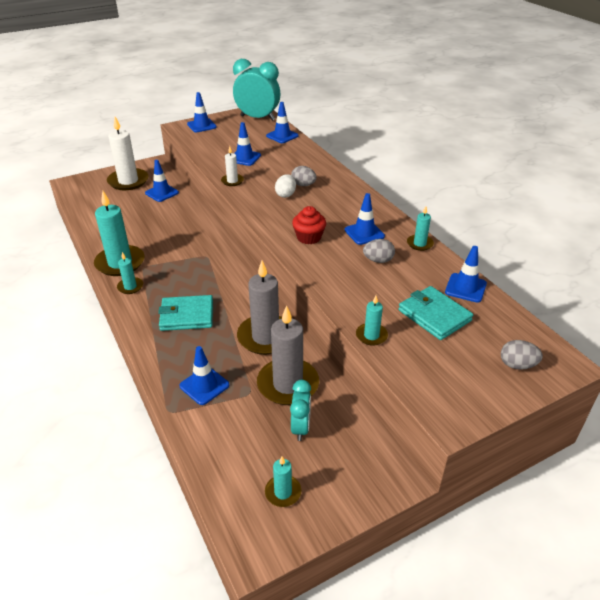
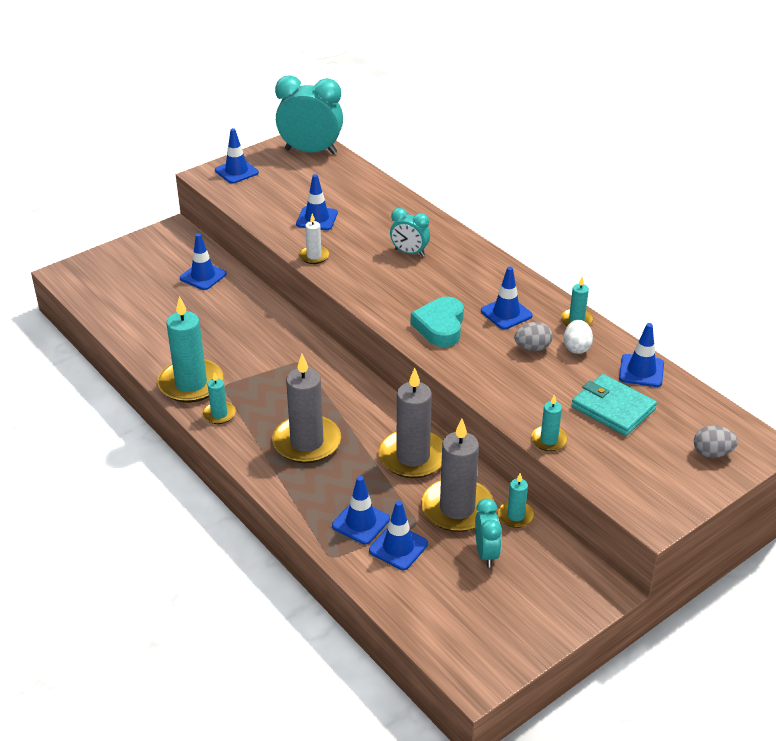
camera: 10 degrees left, 0 degrees up
white candle [107,117,148,190] -> none
turquoise wallet [158,295,213,331] -> grey candle [272,354,341,463]
turquoise candle [265,457,301,507] -> turquoise candle moved to [498,473,535,528]
blue traffic cone [266,102,299,143] -> blue traffic cone moved to [369,501,428,570]
white egg [275,174,296,198] -> white egg moved to [564,320,593,354]
grey egg [291,166,317,186] -> turquoise clock [390,208,430,257]
red cupcake [292,206,326,244] -> turquoise heart [411,297,464,347]

